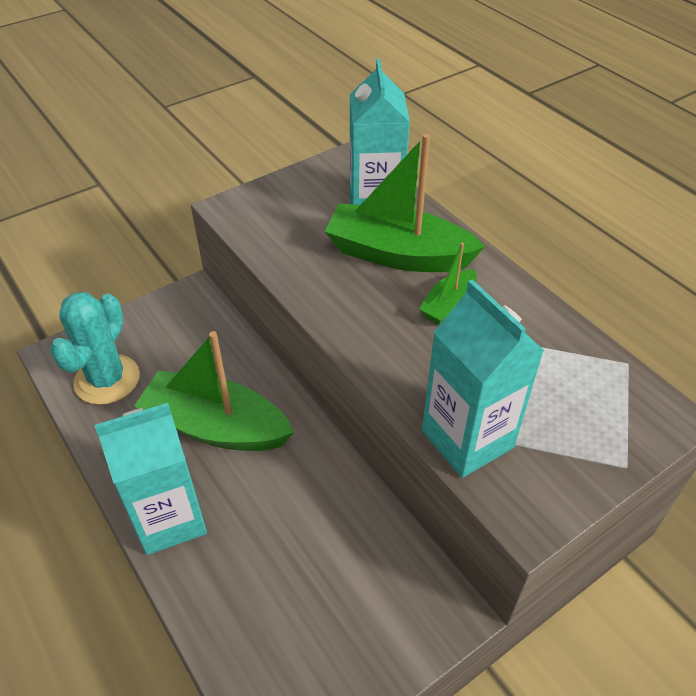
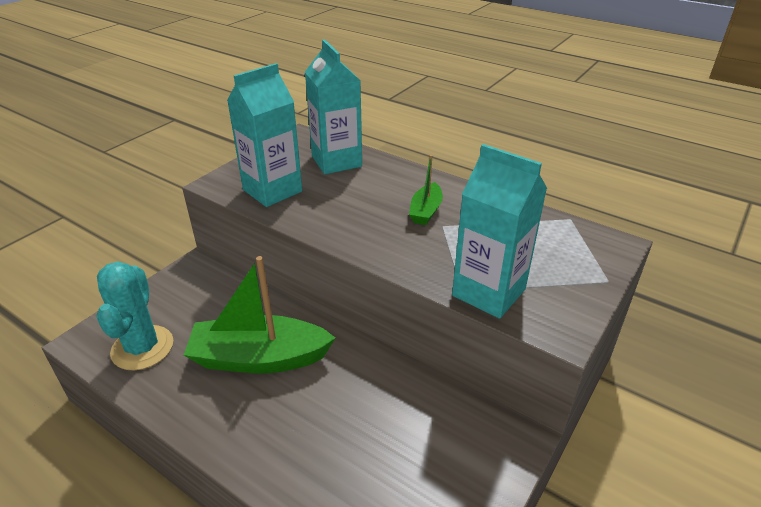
camera: 20 degrees left, 10 degrees down
turquoise carton [94,403,207,555] -> turquoise carton moved to [227,63,302,207]
green boat [325,134,485,272] -> none

